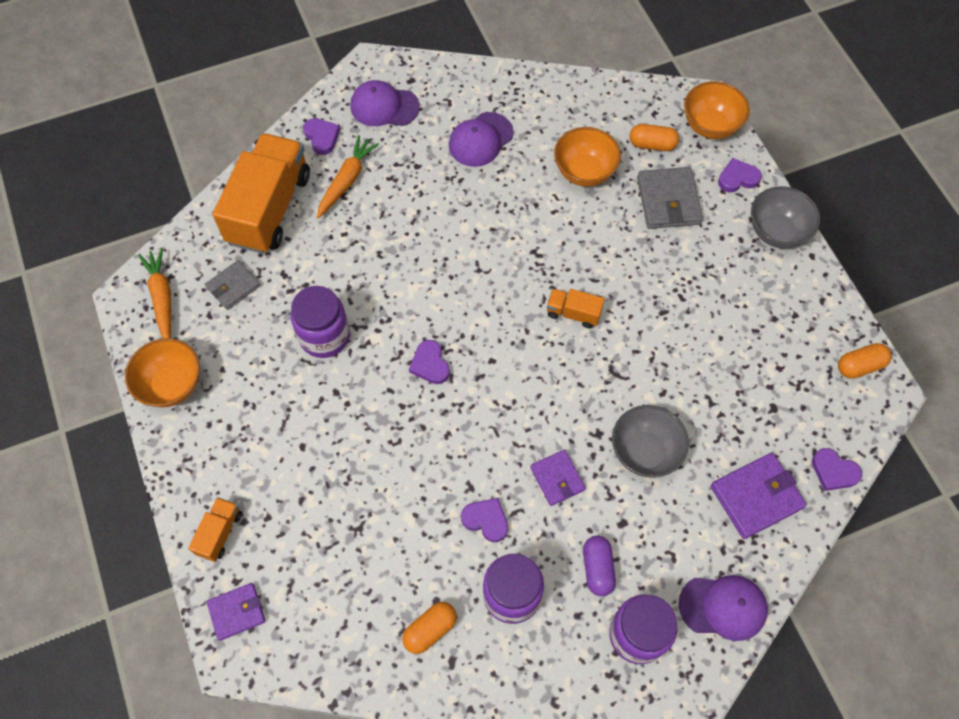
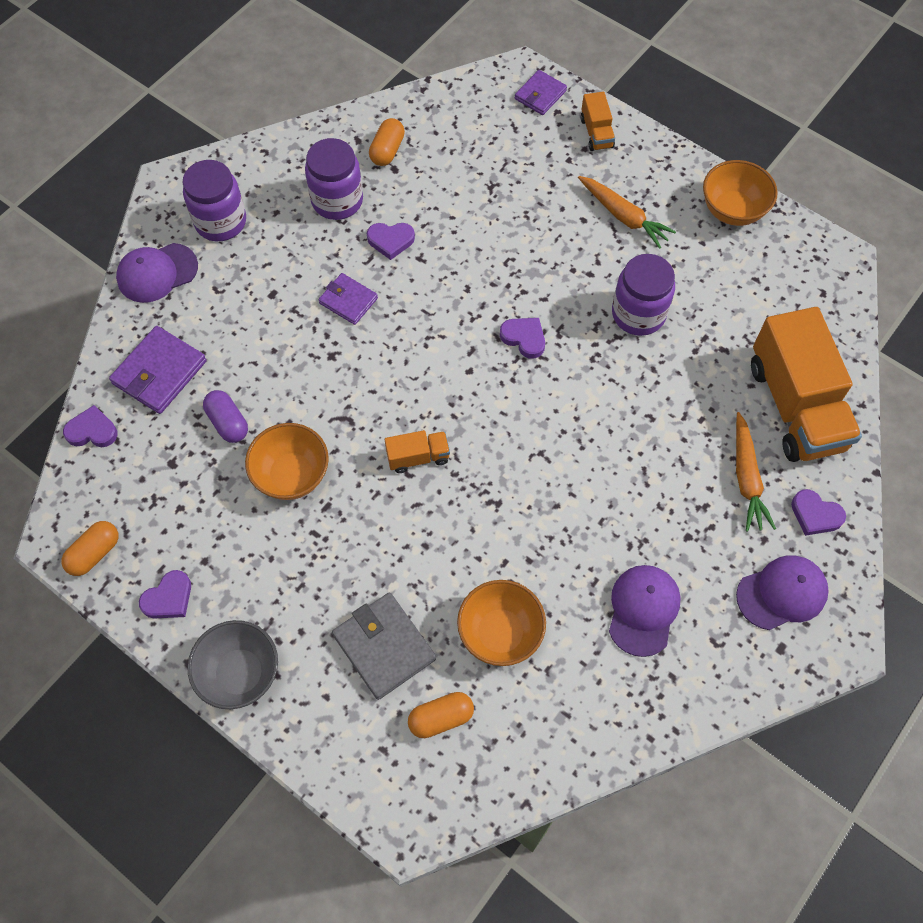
camera: 150 degrees right, 0 degrees up
orange carrot [138,248,171,339] -> orange carrot moved to [578,176,676,249]
grey wallet [205,260,260,310] -> none
purple capsule [583,536,616,596] -> purple capsule moved to [203,390,248,443]
grey bowl [612,405,689,478] -> none
orange bowl [684,81,750,139] -> orange bowl moved to [245,423,329,500]
purple heart [718,158,762,192] -> purple heart moved to [139,570,191,618]

